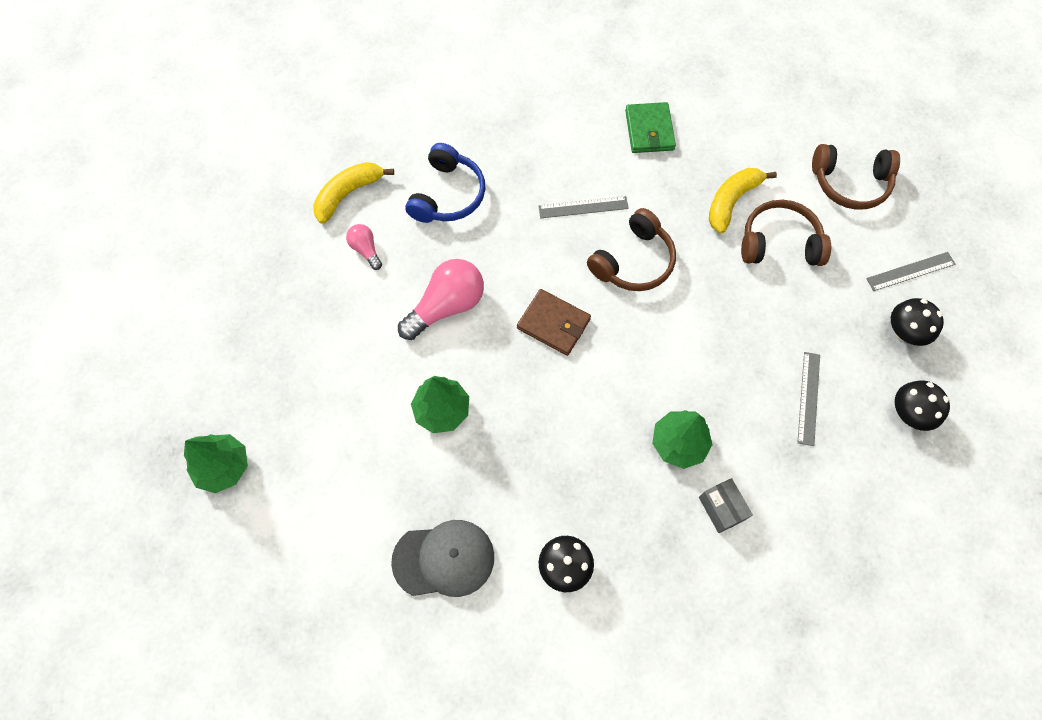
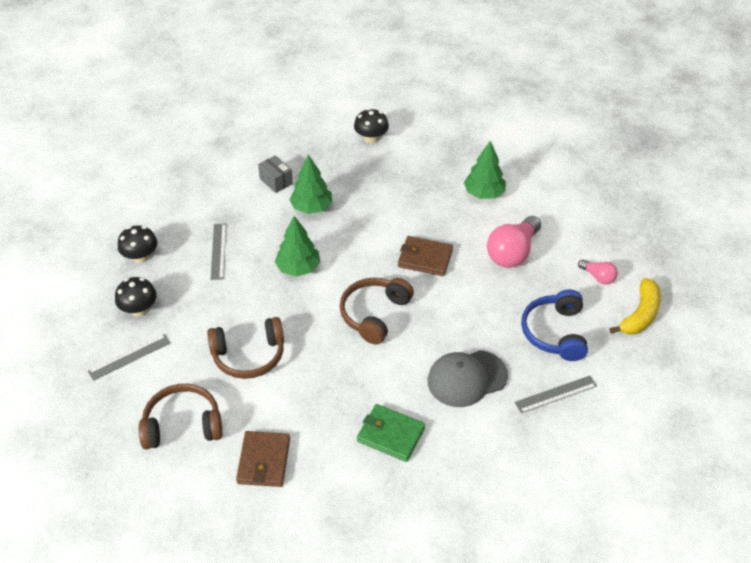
camera: 165 degrees right, 20 degrees down
green tree [184,434,248,493] -> green tree moved to [275,216,321,277]
grey cap [391,520,494,597] -> grey cap moved to [428,350,508,407]
grey ruler [538,196,629,218] -> grey ruler moved to [514,376,597,413]
green wallet [625,102,676,153] -> green wallet turned 45 degrees counterclockwise [357,404,425,462]
yellow banana [709,168,777,234] -> none
none -> brown wallet [236,431,290,487]

